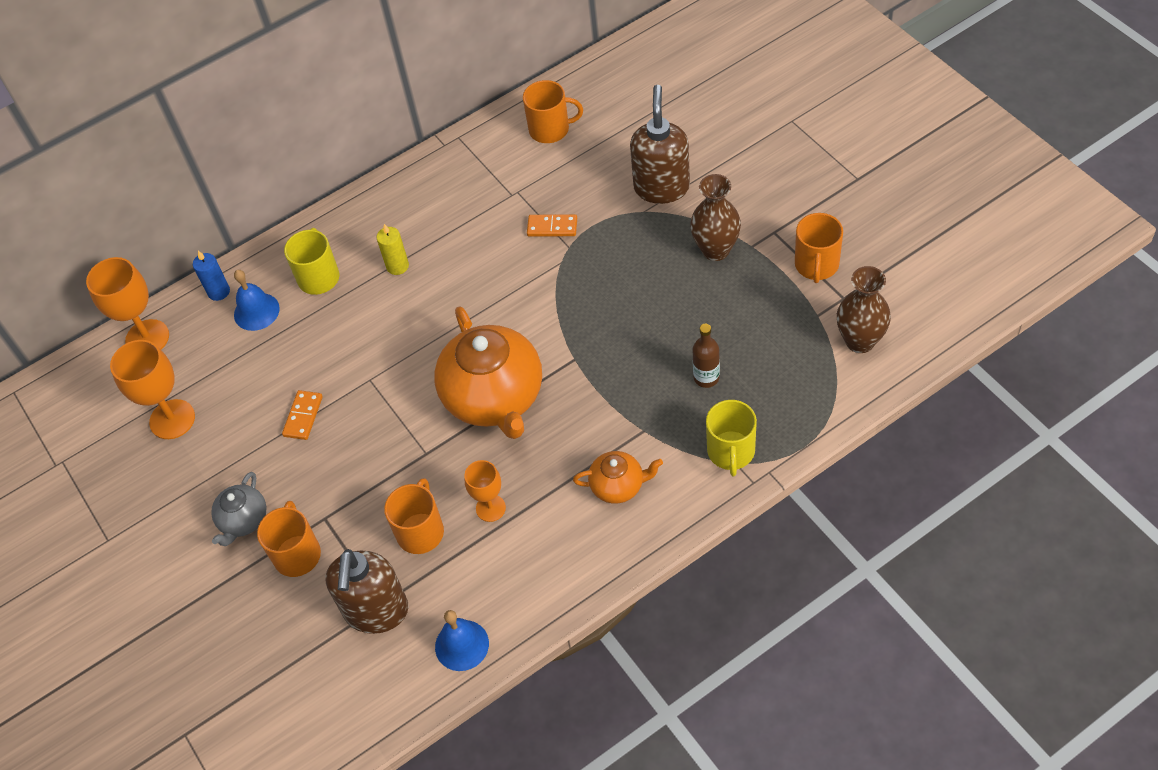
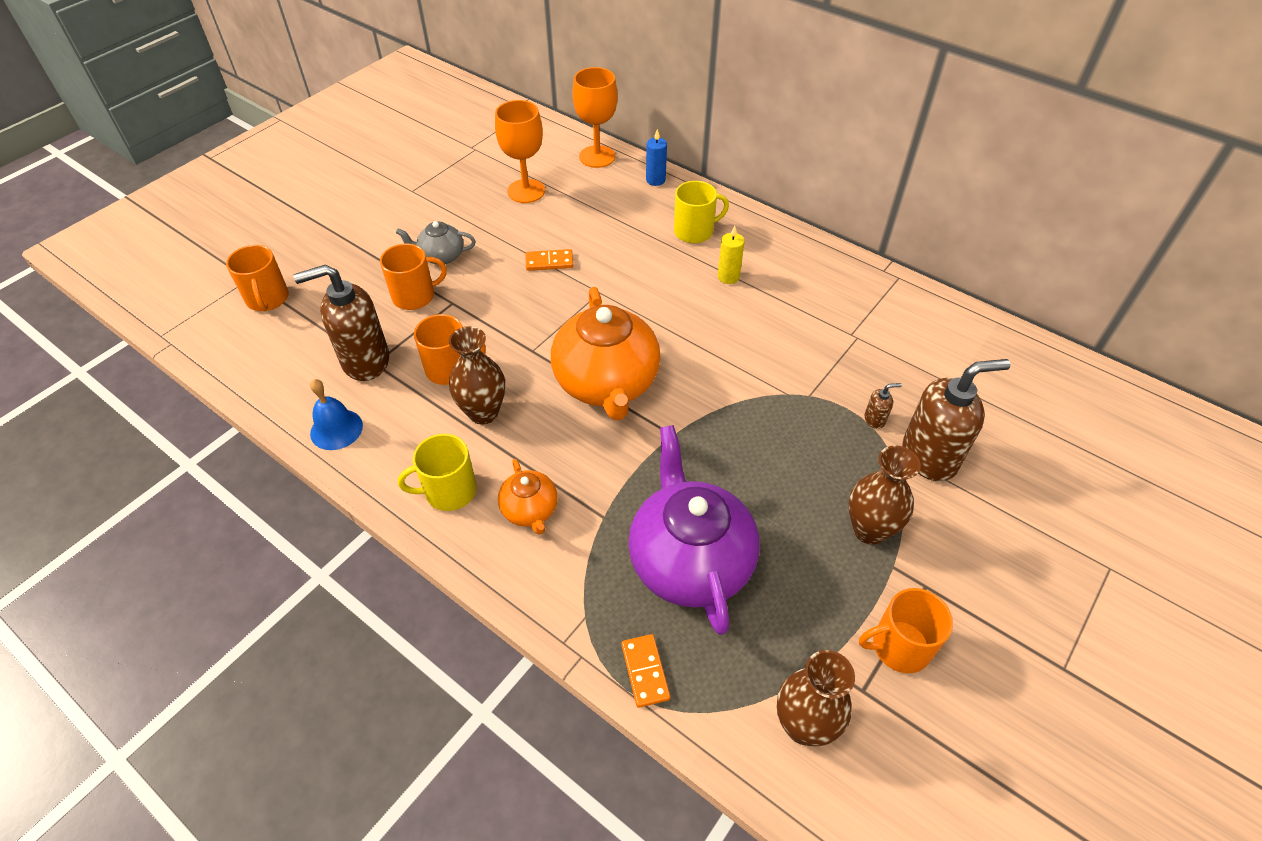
camera: 65 degrees right, 5 degrees down
blue bell [234,270,280,331] -> none
orange teapot [434,306,542,439] -> orange teapot turned 60 degrees counterclockwise [551,287,661,421]
orange goblet [464,460,506,522] -> brown vase [449,326,505,425]
orange mug [523,80,583,143] -> orange mug moved to [226,245,289,311]
orange domino [527,214,577,237] -> orange domino moved to [621,634,670,708]
brown bottle [693,324,720,388] -> purple teapot [628,425,760,635]
yellow mug [706,400,757,476] -> yellow mug moved to [398,434,477,511]
none -> brown soap dispenser [865,383,902,429]

